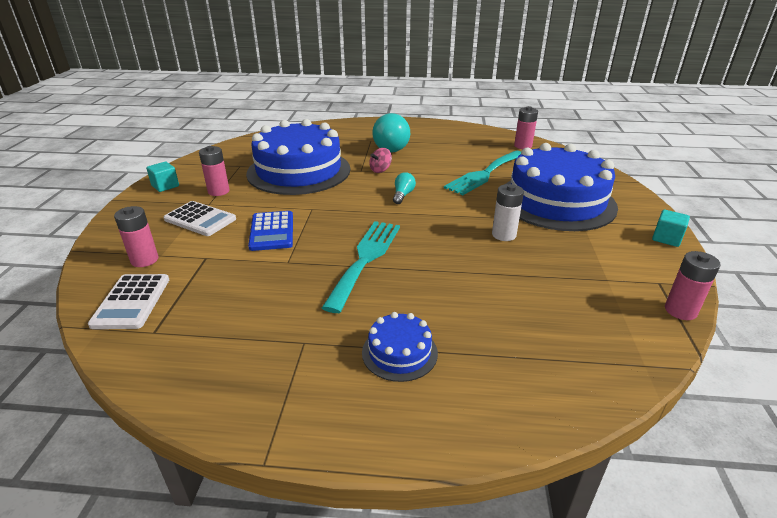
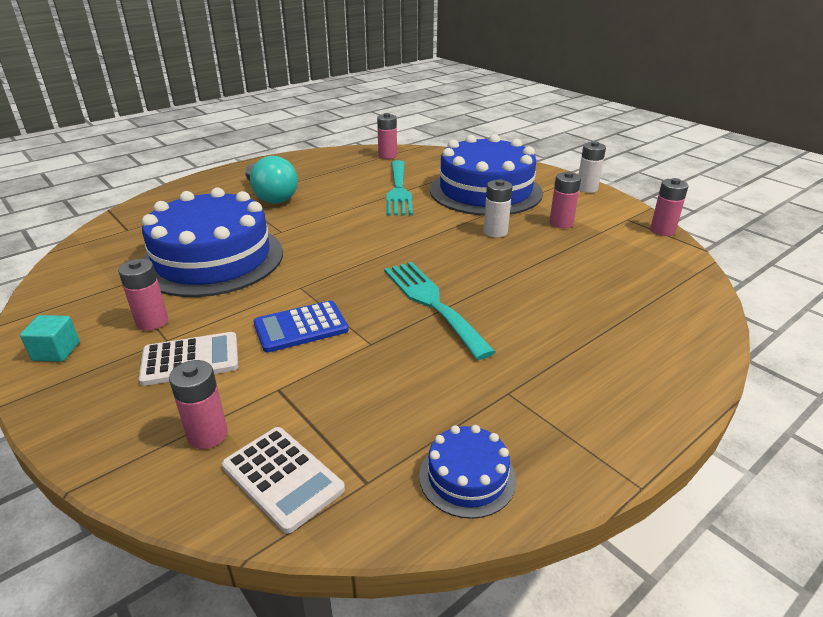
camera: 45 degrees left, 0 degrees up
blue calculator [248,211,293,251] -> blue calculator turned 120 degrees clockwise [253,300,349,353]
blue cake [362,312,438,382] -> blue cake moved to [419,425,516,519]
pink spinning top [369,148,392,173] -> none
turquoise light bulb [393,172,416,204] -> none
turquoise cube [652,210,690,247] -> white battery [579,141,606,193]
none -> pink battery [549,172,581,228]

